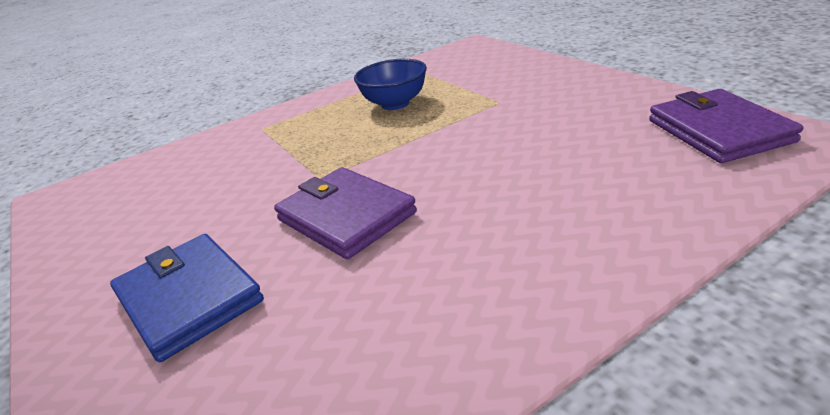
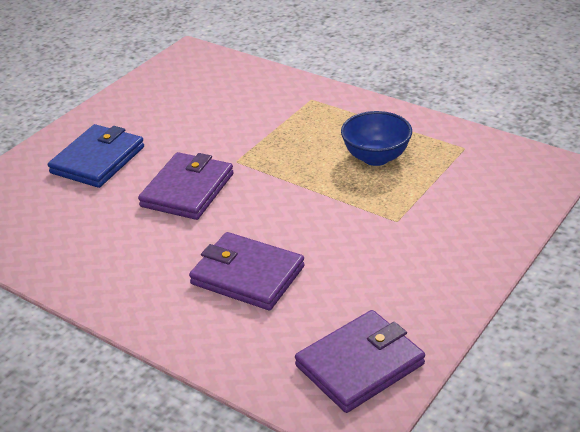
camera: 65 degrees right, 5 degrees up
none -> purple wallet [189,232,305,310]

